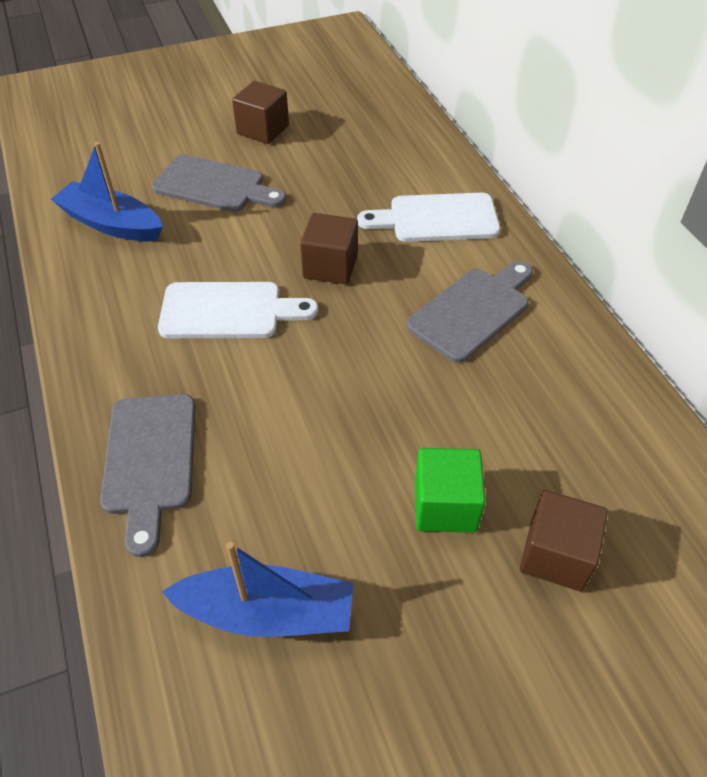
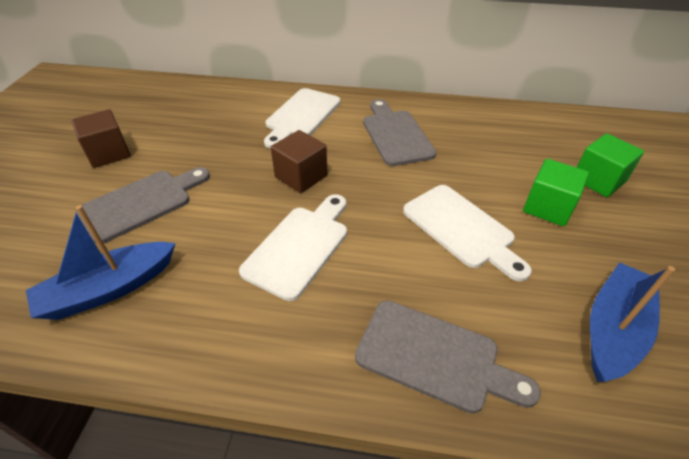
camera: 60 degrees left, 5 degrees down
brown cube [520,490,608,591] -> green cube [577,133,644,197]
none -> white cutting board [403,185,532,281]

